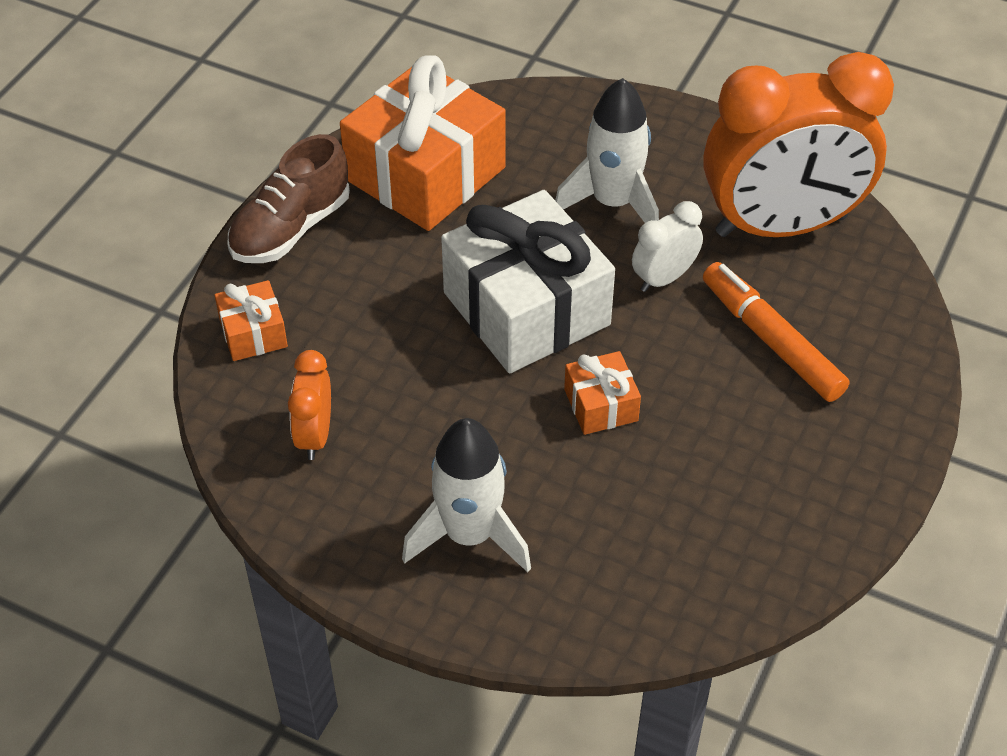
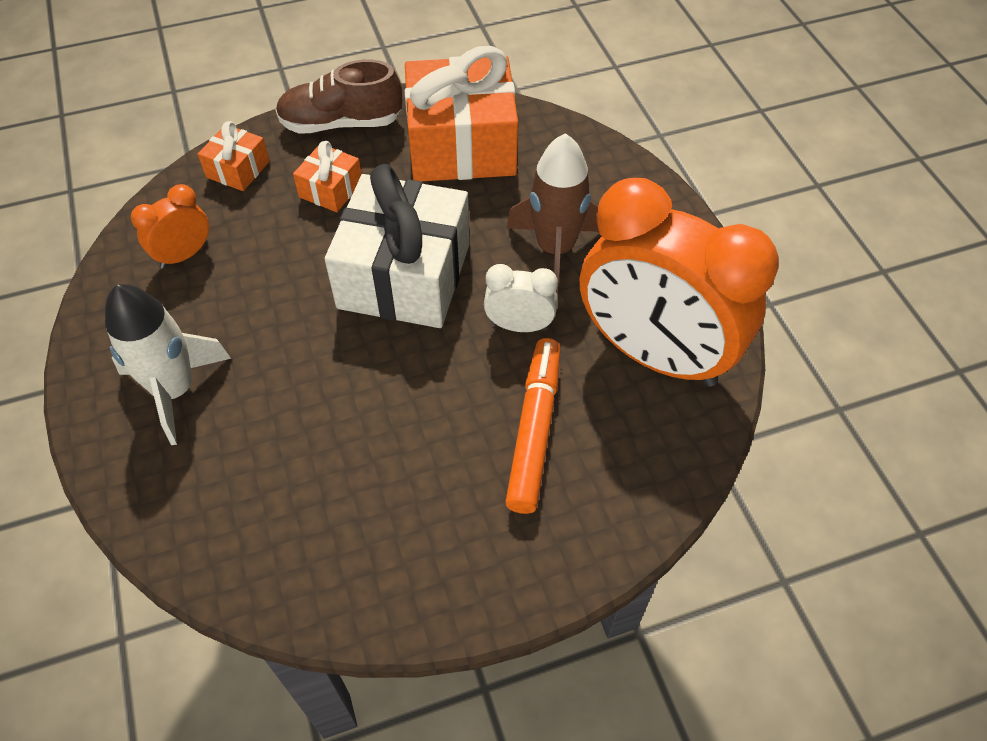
camera: 45 degrees right, 5 degrees up
white rocket [555,78,659,223] -> brown rocket [506,133,599,294]
orange gift [564,351,641,435] -> orange gift moved to [293,141,362,212]

